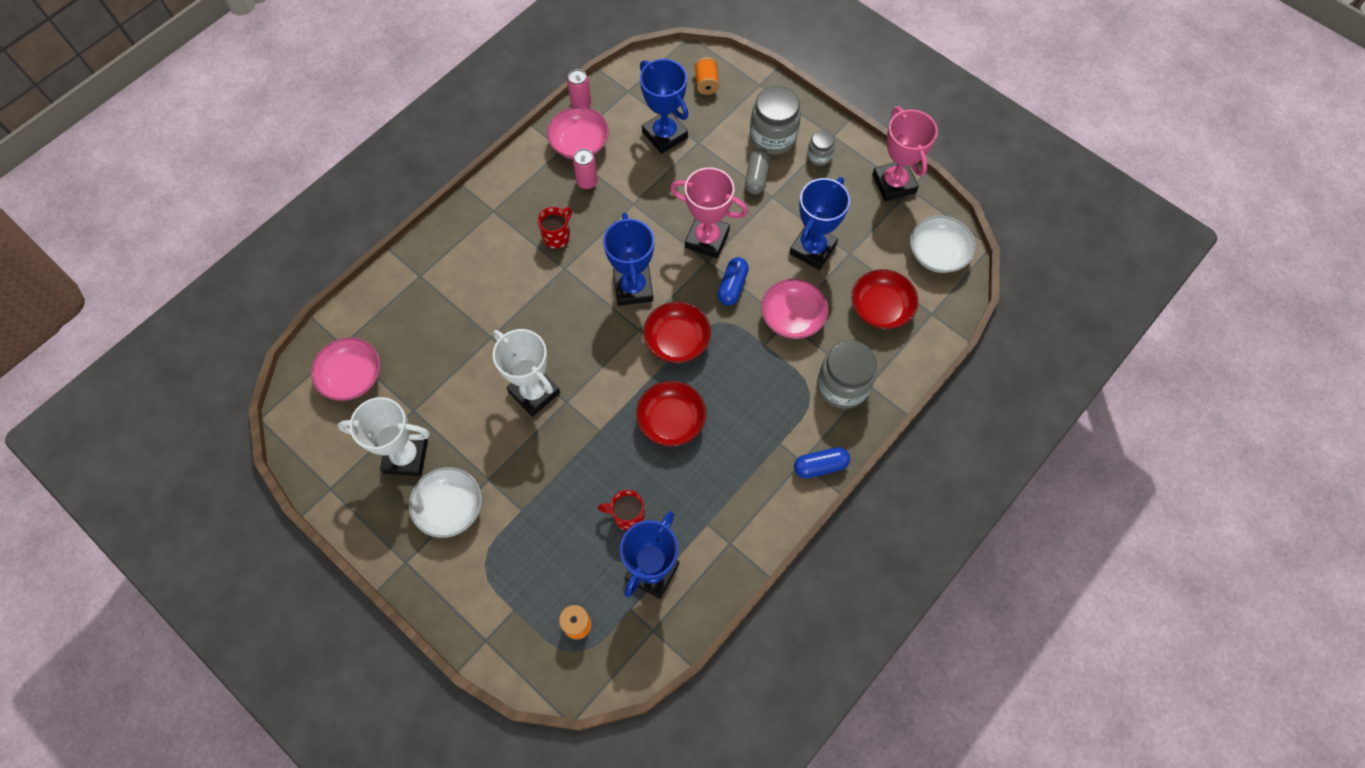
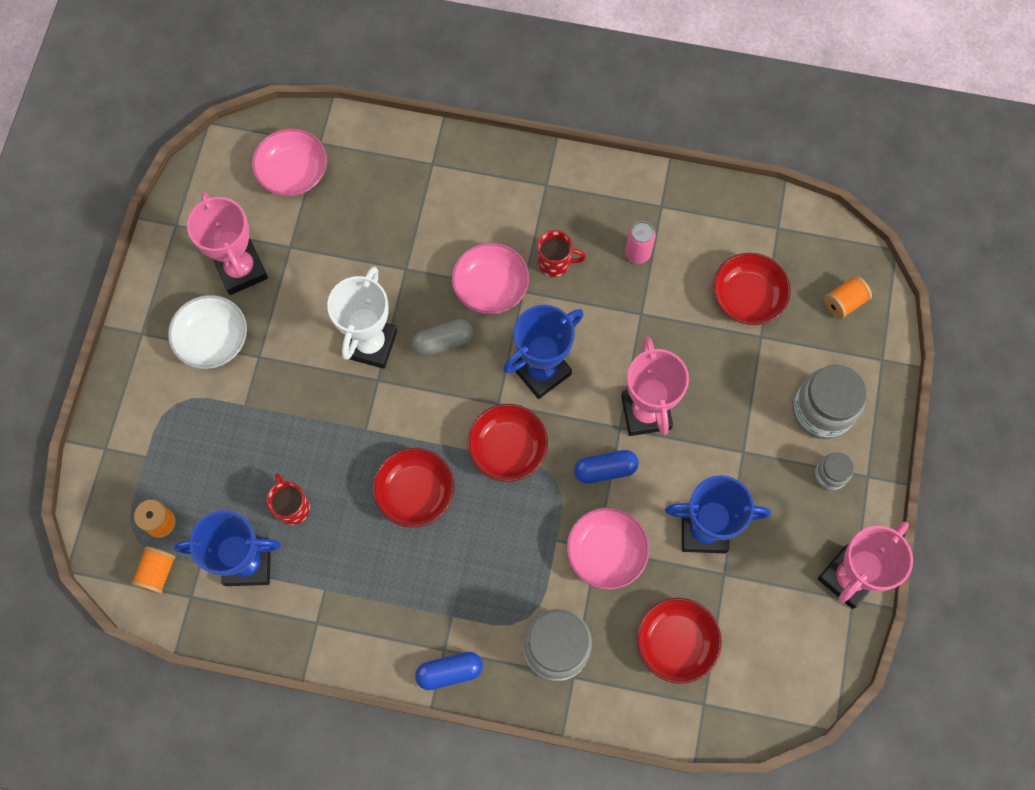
camera: 60 degrees right, 5 degrees up
white trophy [337,397,430,476] -> pink trophy [187,191,268,295]
pink bowl [547,107,609,159] -> pink bowl moved to [452,242,529,314]
pink can [567,69,591,108] -> none
blue trophy [640,59,689,154] -> red bowl [713,253,791,325]
grey capsule [745,148,770,195] -> grey capsule moved to [412,319,473,357]
blue capsule [794,447,850,479] -> blue capsule turned 60 degrees counterclockwise [415,652,483,690]
white bowl [910,215,976,273] -> none
none -> orange spool [131,546,176,594]

